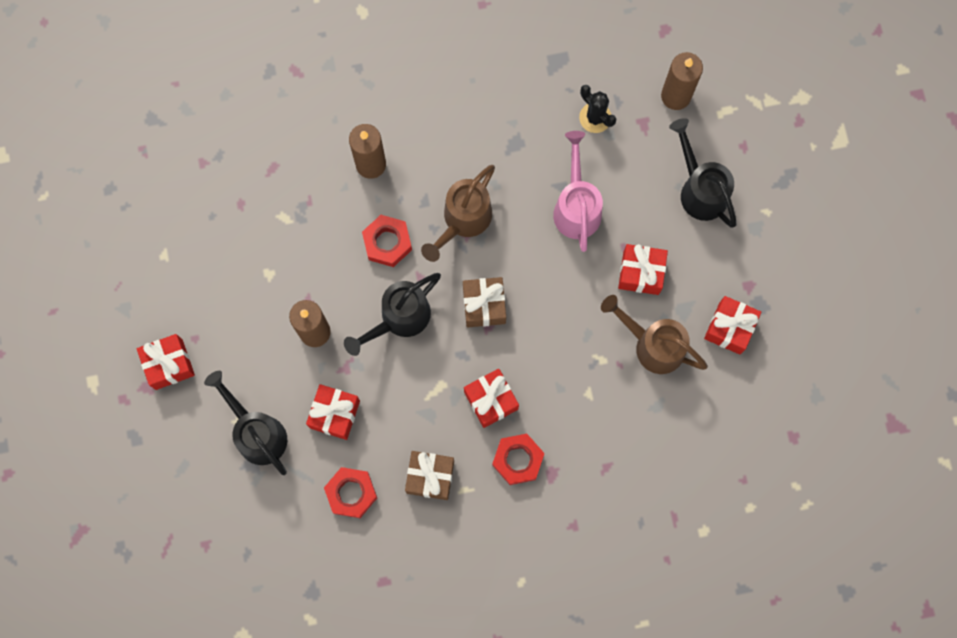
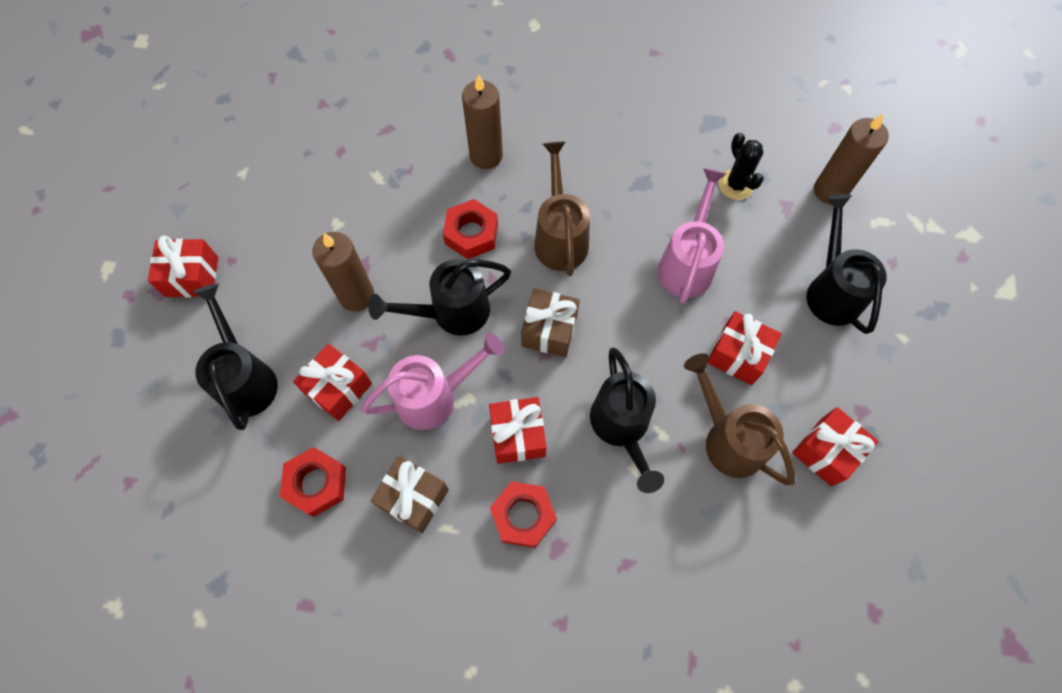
camera: 20 degrees right, 10 degrees down
brown watering can [421,165,495,262] -> brown watering can turned 120 degrees clockwise [534,141,590,276]
none -> pink watering can [361,333,505,430]
none -> black watering can [590,348,664,493]

